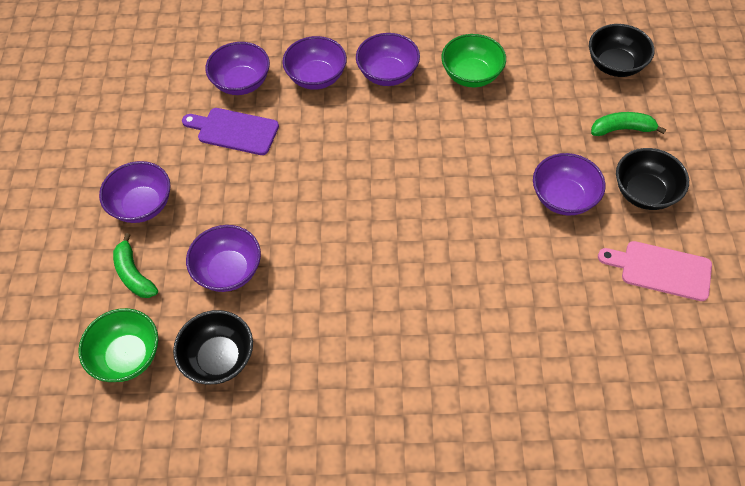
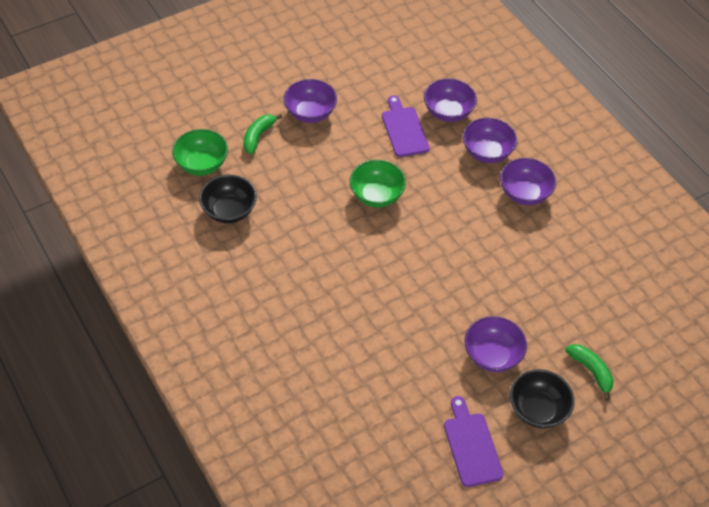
camera: 55 degrees right, 5 degrees down
purple bowl [186,225,261,292] -> none
green bowl [441,34,506,87] -> green bowl moved to [349,160,406,207]
black bowl [589,24,655,77] -> none
pink cutting board [598,241,712,301] -> purple cutting board [444,396,504,487]

